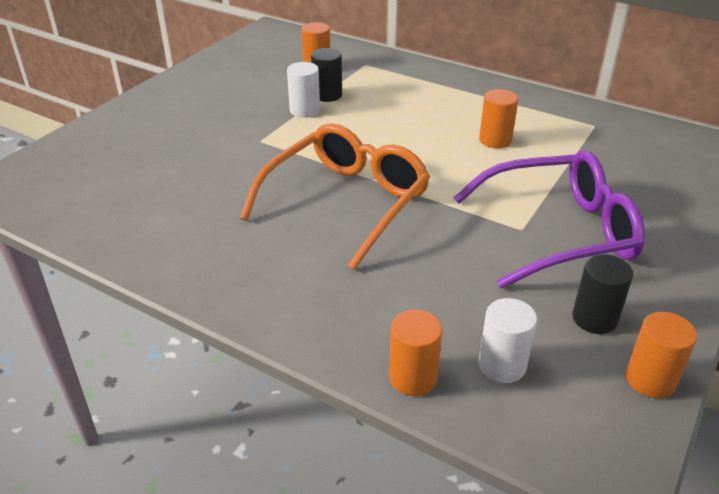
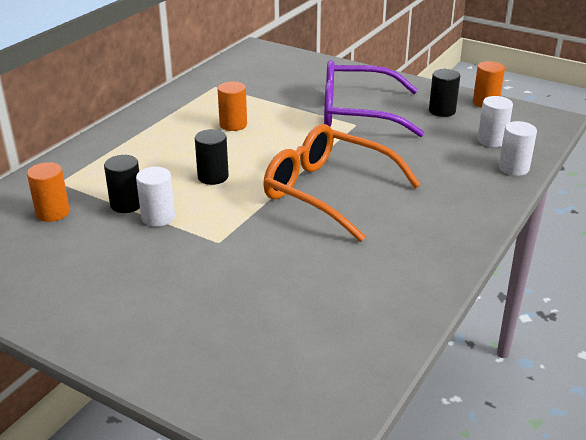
camera: 90 degrees left, 5 degrees down
orange cylinder [389,310,442,396] -> white cylinder [499,121,537,176]
purple glasses [453,150,645,288] -> purple glasses turned 75 degrees counterclockwise [324,60,424,137]
none -> black cylinder [195,129,229,185]

